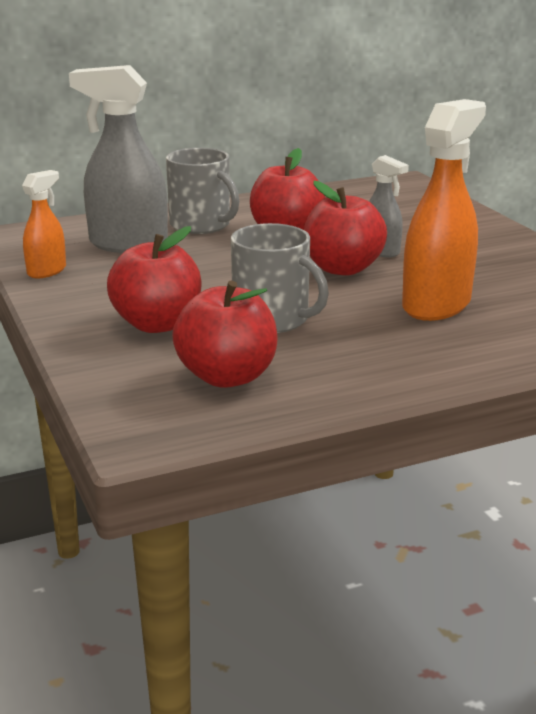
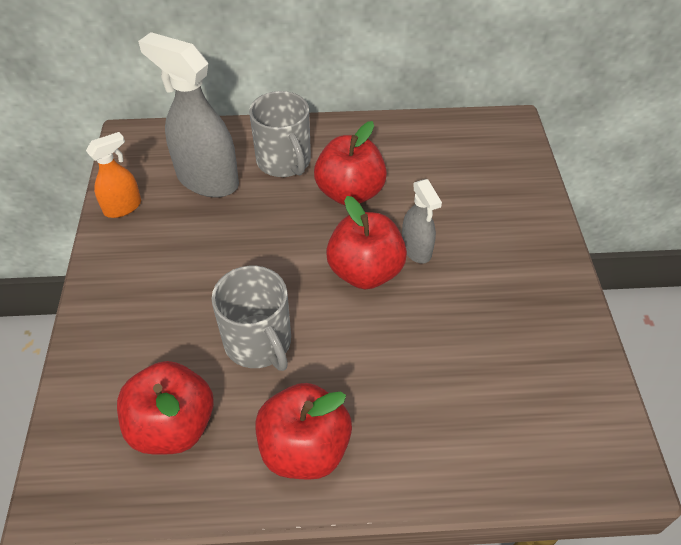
camera: 20 degrees right, 25 degrees up
red apple [107,226,202,333] -> red apple moved to [255,383,352,480]
orange spray bottle [402,99,486,321] -> none

